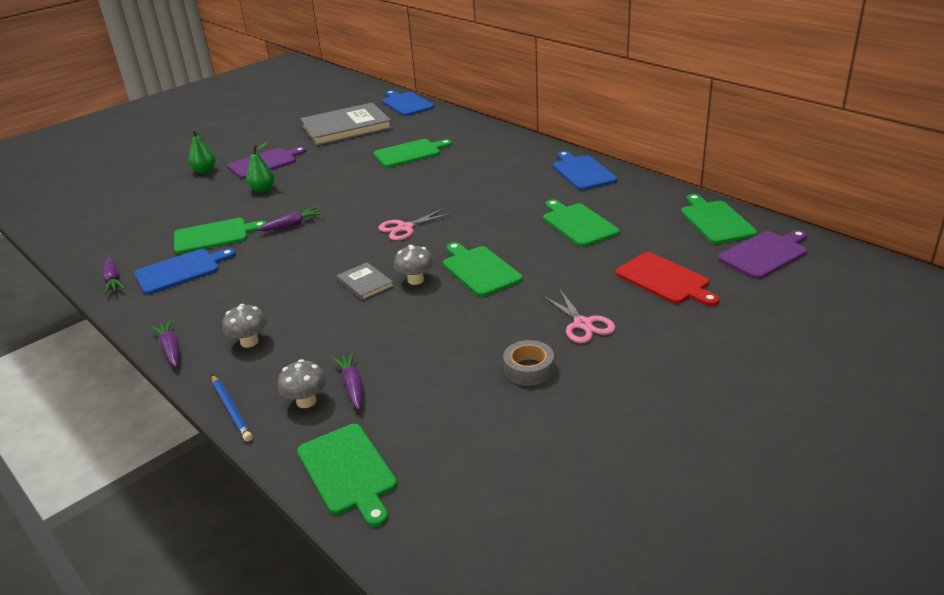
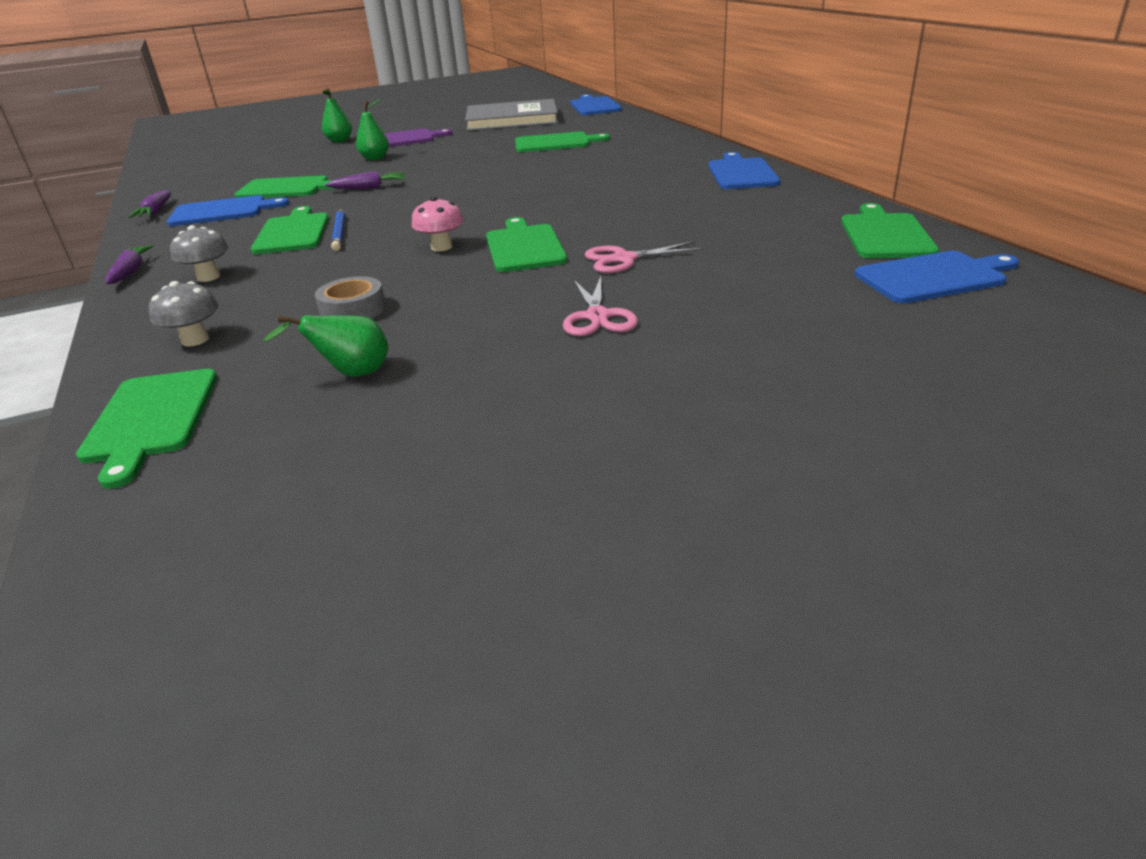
camera: 20 degrees right, 0 degrees up
blue pencil [212,375,253,442] -> blue pencil moved to [331,209,345,251]
purple carrot [332,352,362,410] -> none
grey book [337,262,393,300] -> none
pink scissors [378,208,453,241] -> pink scissors moved to [585,241,705,273]
grey mushroom [394,245,434,285] -> pink mushroom [412,196,464,251]
grey tape [503,340,554,386] -> grey tape moved to [315,276,386,319]
green cutting board [543,200,620,247] -> green cutting board moved to [251,206,329,254]
red cutting board [615,252,719,306] -> none
purple cutting board [718,230,807,279] -> blue cutting board [854,251,1019,303]
none -> green pear [264,315,388,377]

